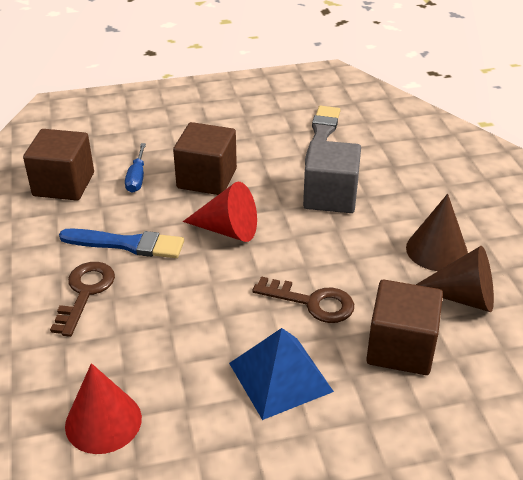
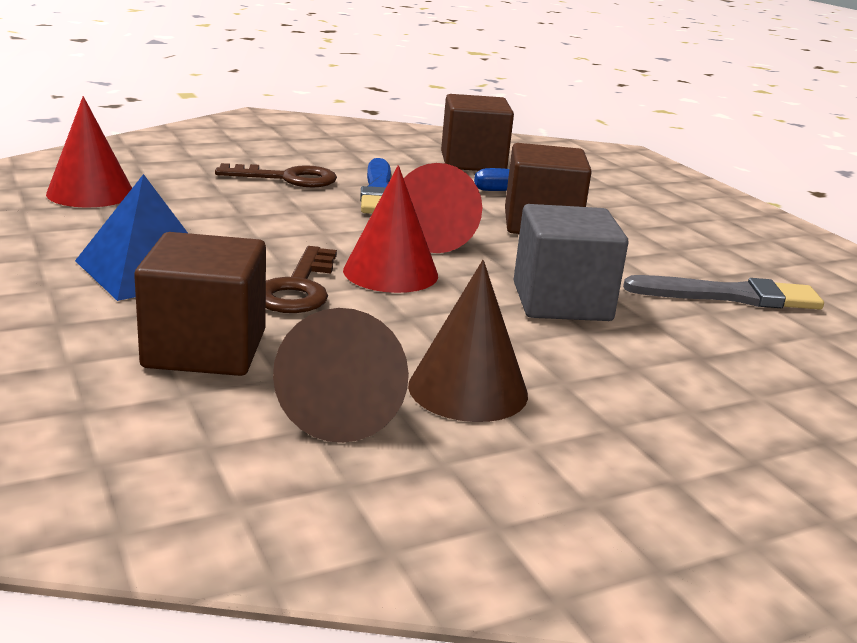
camera: 75 degrees right, 15 degrees down
none -> red cone [343,165,438,293]

